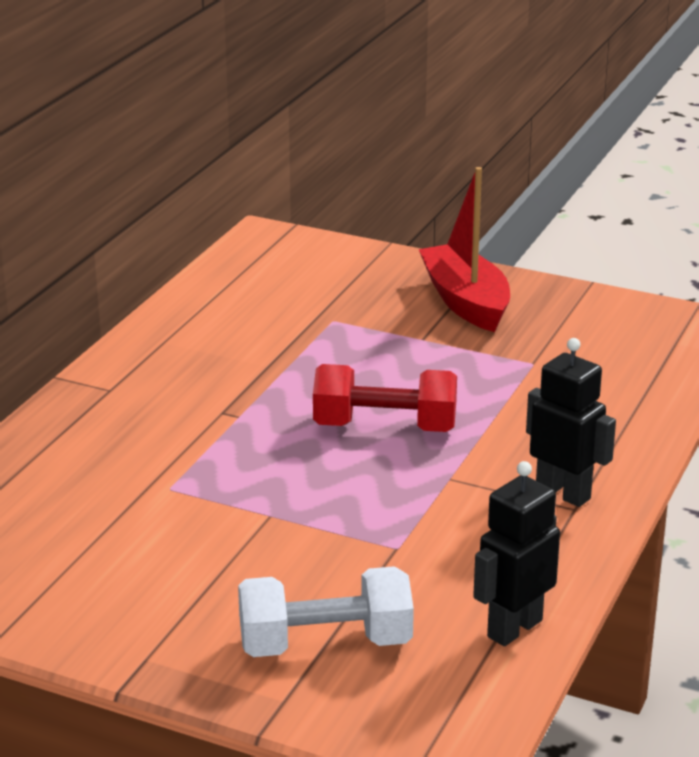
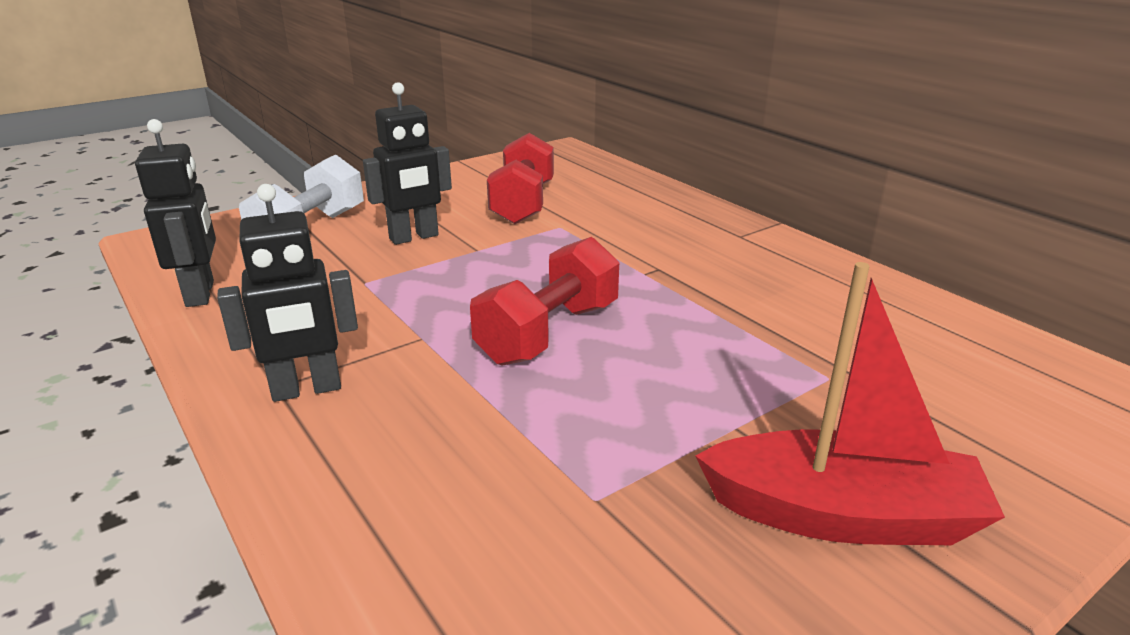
camera: 120 degrees right, 0 degrees up
none -> black robot [363,82,452,245]
none -> red dumbbell [487,133,554,224]

